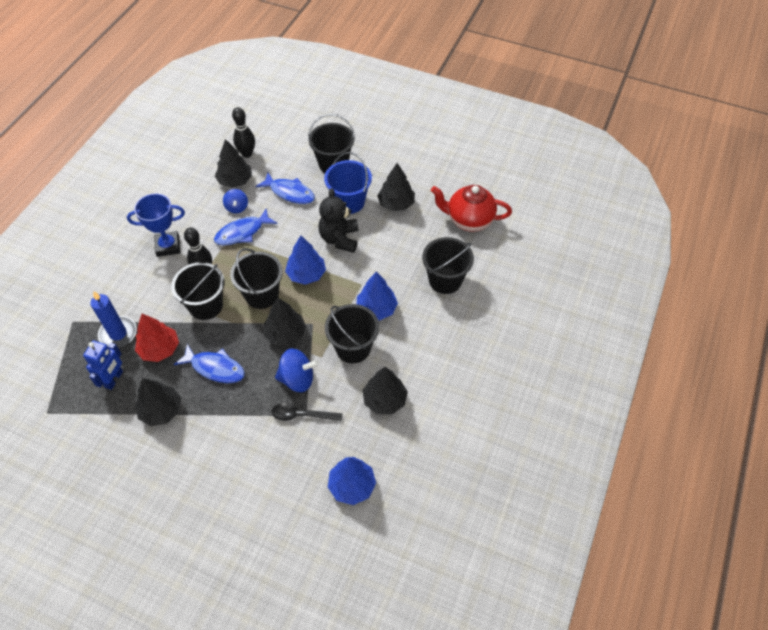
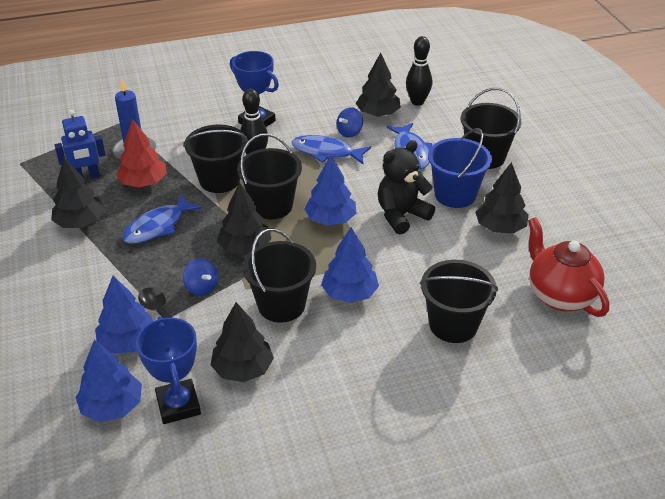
camera: 50 degrees right, 15 degrees down
blue fish [174,344,245,383] -> blue fish turned 60 degrees clockwise [122,194,202,244]
blue spinning top [275,348,319,392] -> blue spinning top [183,258,218,296], size x0.64
none -> blue tree [95,276,154,354]
none -> blue trophy [136,316,201,424]

